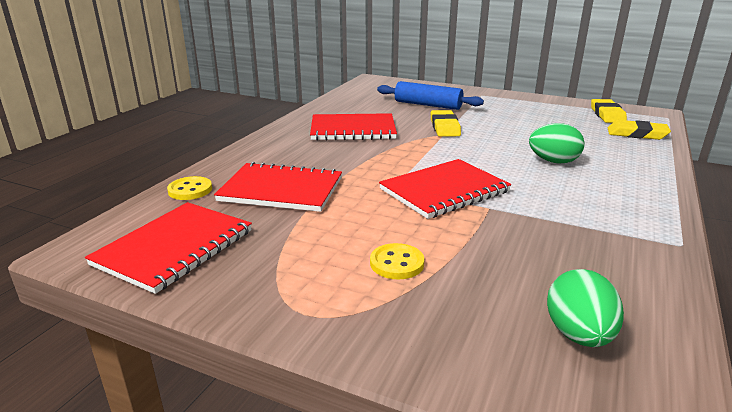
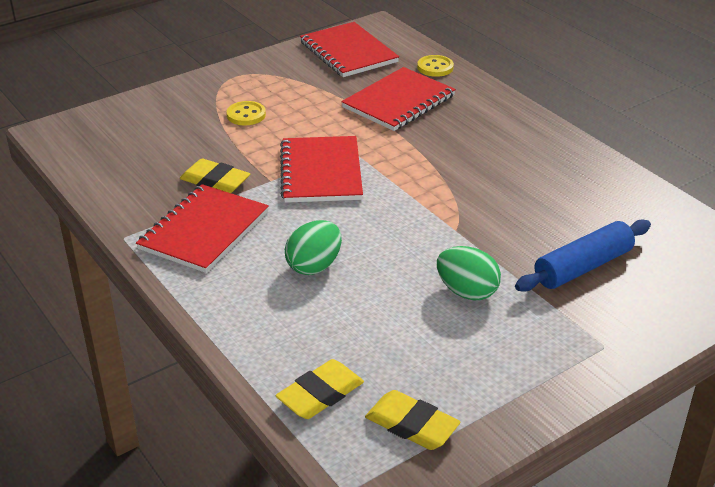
camera: 120 degrees right, 10 degrees up
red notebook [310,113,397,141] -> red notebook moved to [136,184,269,273]
yellow eraser [431,110,461,137] -> yellow eraser moved to [180,159,250,193]
green egg [547,269,624,347] -> green egg moved to [437,246,501,300]

